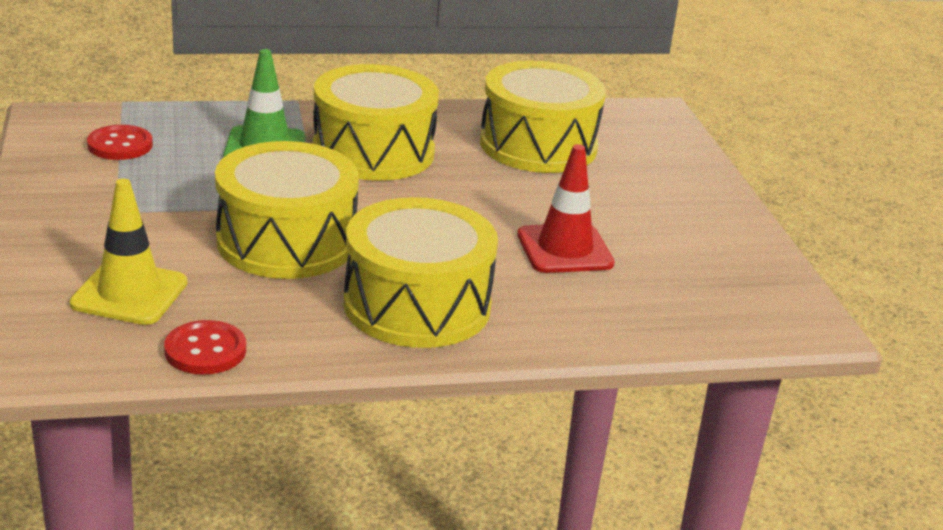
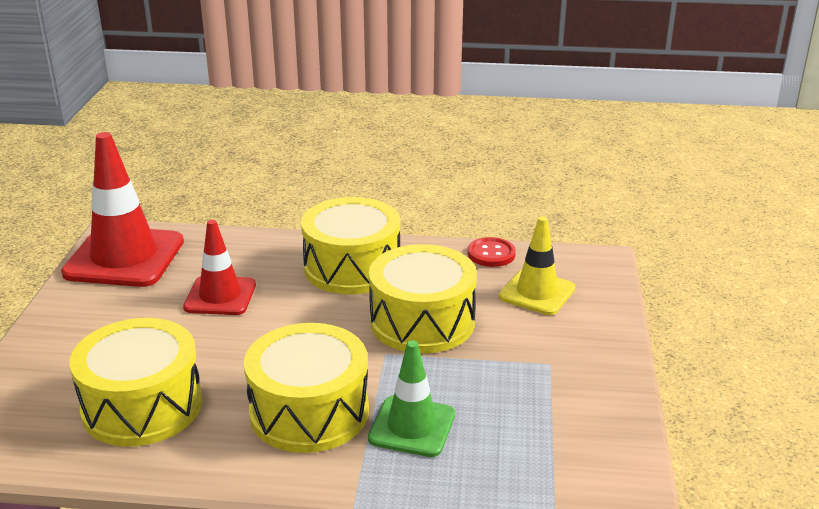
camera: 160 degrees left, 0 degrees up
red button [87,125,153,160] -> none
none -> red traffic cone [61,132,184,287]

